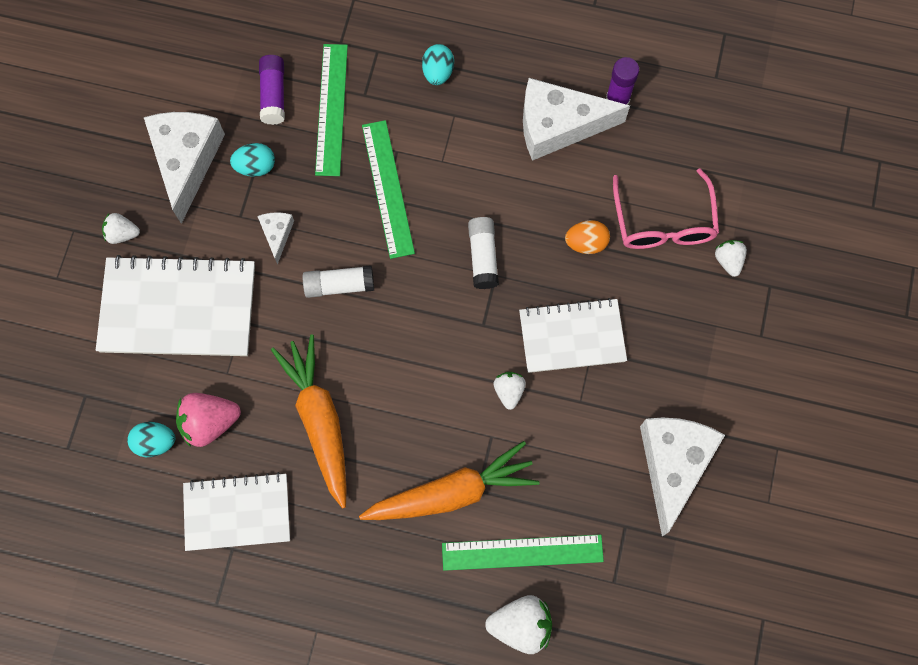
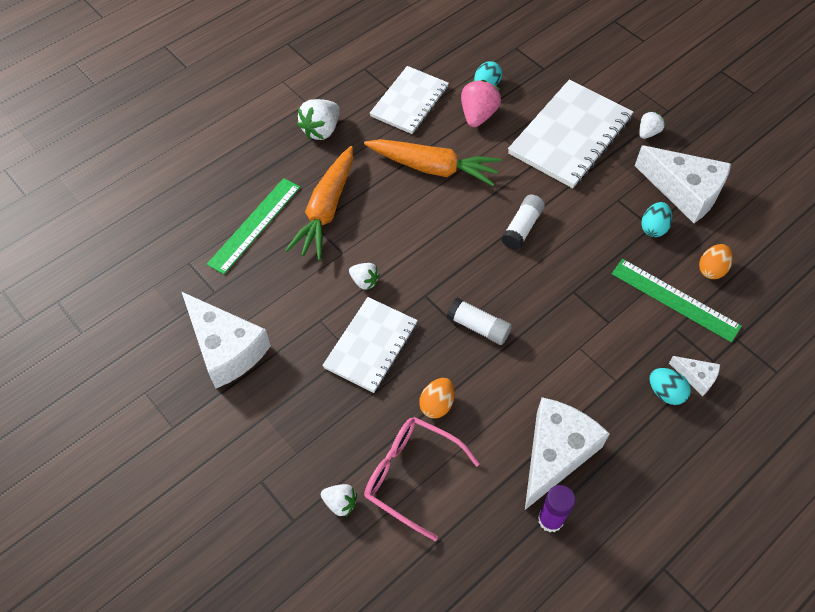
camera: 125 degrees right, 15 degrees down
white cheese [257,212,294,265] -> white cheese moved to [669,356,720,396]
purple glue stick [259,55,285,125] -> orange egg [699,244,733,279]
green ruler [362,120,415,259] -> none
white strawberry [485,595,552,654] -> white strawberry moved to [297,99,340,140]

